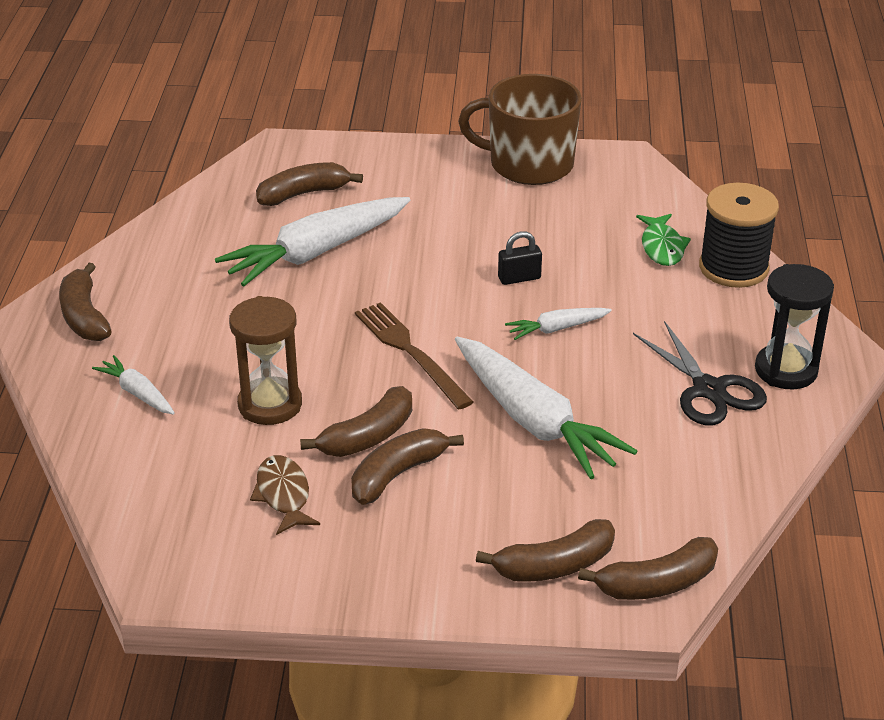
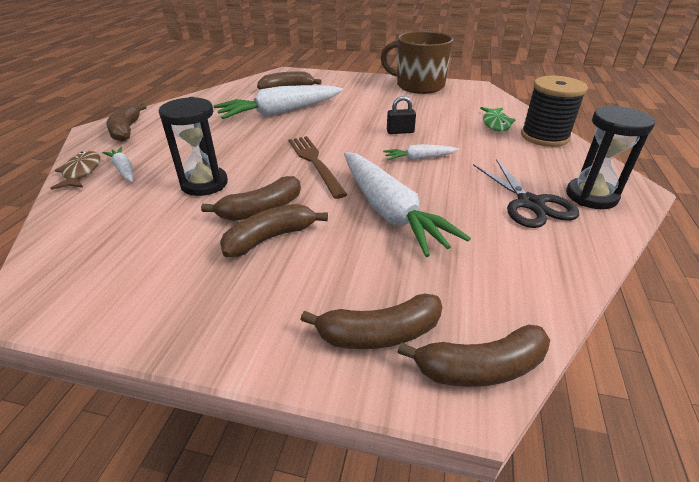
camera: 10 degrees right, 0 degrees up
brown hourglass [229,296,302,425] -> black hourglass [159,97,228,196]
brown fish [250,455,320,535] -> brown fish moved to [51,151,100,190]

